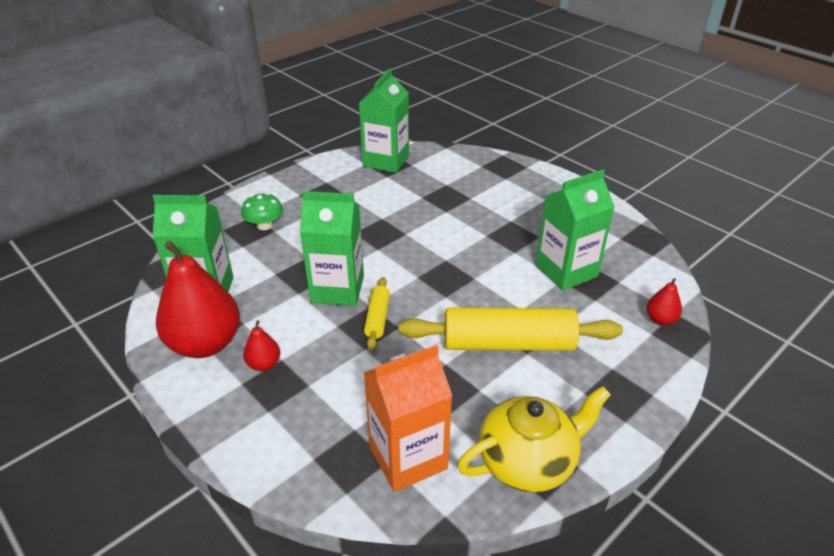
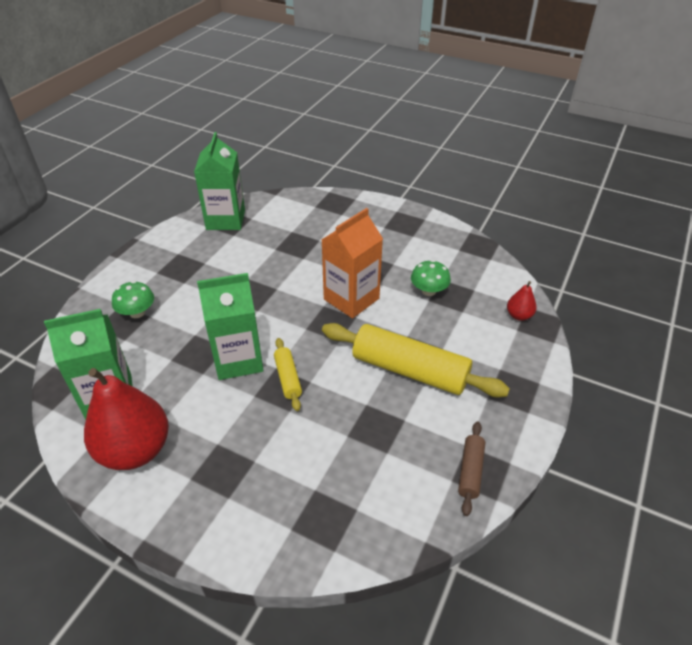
camera: 20 degrees left, 5 degrees up
red pear [243,320,280,371] -> none
orange carton [364,345,452,492] -> orange carton moved to [322,208,383,318]
yellow rolling pin [399,307,623,351] -> yellow rolling pin turned 45 degrees clockwise [322,323,510,398]
yellow teapot [457,386,611,492] -> brown rolling pin [458,421,485,516]
green carton [536,170,615,291] -> green mushroom [411,260,451,296]

